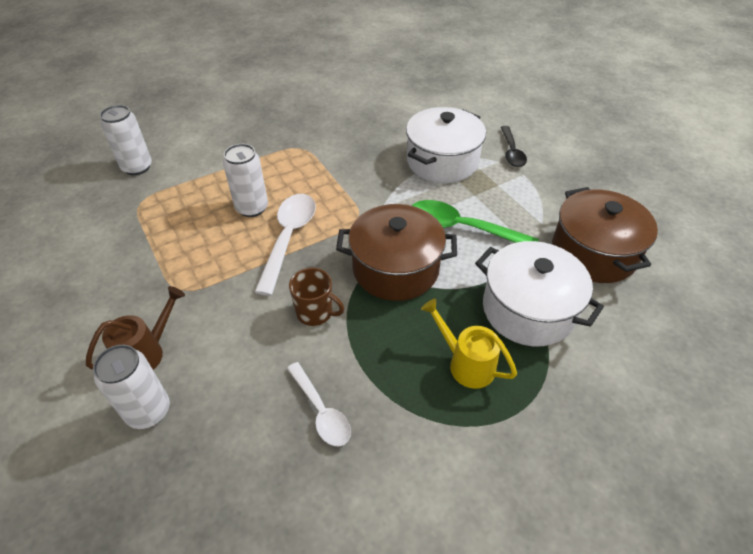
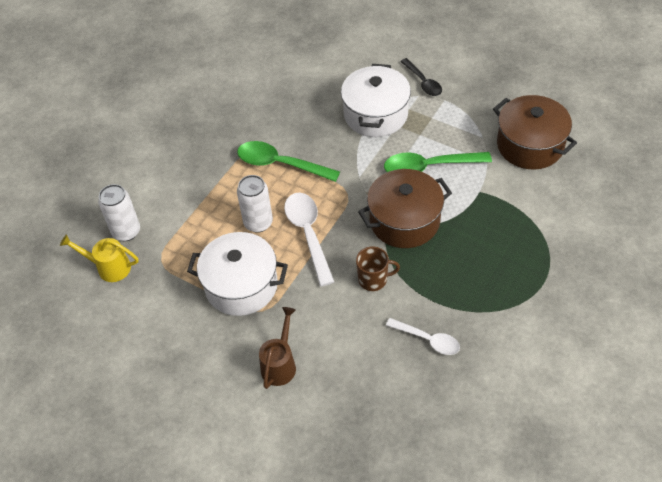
camera: 25 degrees left, 5 degrees up
white can [93,345,170,429] -> none
yellow watering can [421,298,517,389] -> yellow watering can moved to [60,234,139,282]
white pot [475,241,604,346] -> white pot moved to [187,232,288,316]
none -> green spoon [237,141,340,182]

